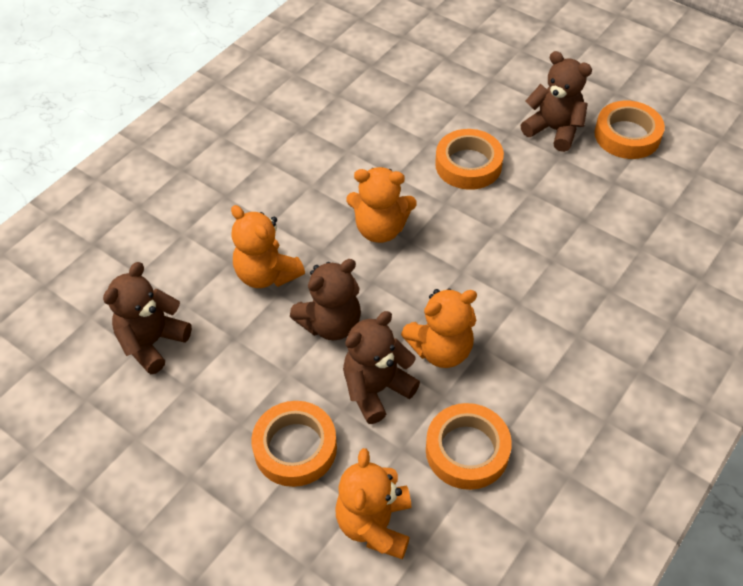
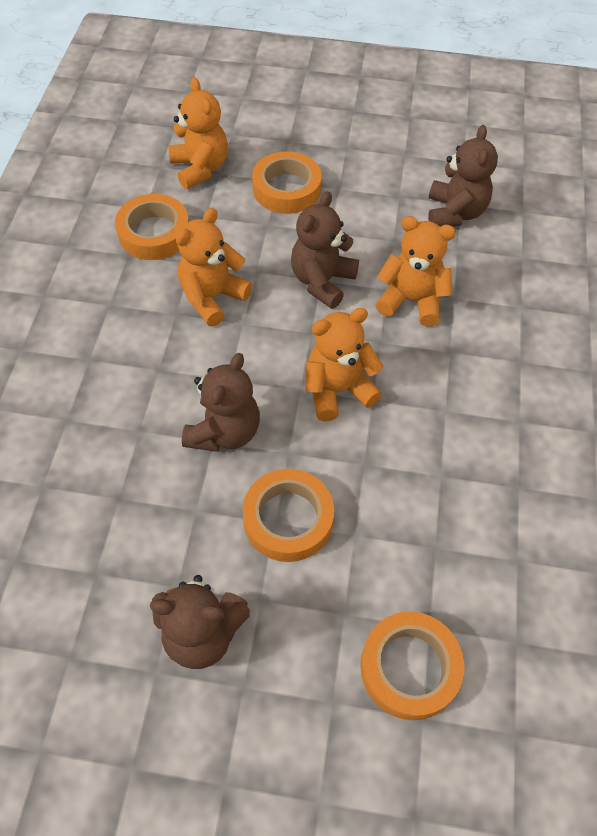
camera: 150 degrees right, 5 degrees up
brown teddy bear [343,311,420,424] -> brown teddy bear moved to [182,353,260,452]
orange tape [595,100,665,159] -> orange tape moved to [360,611,465,720]

